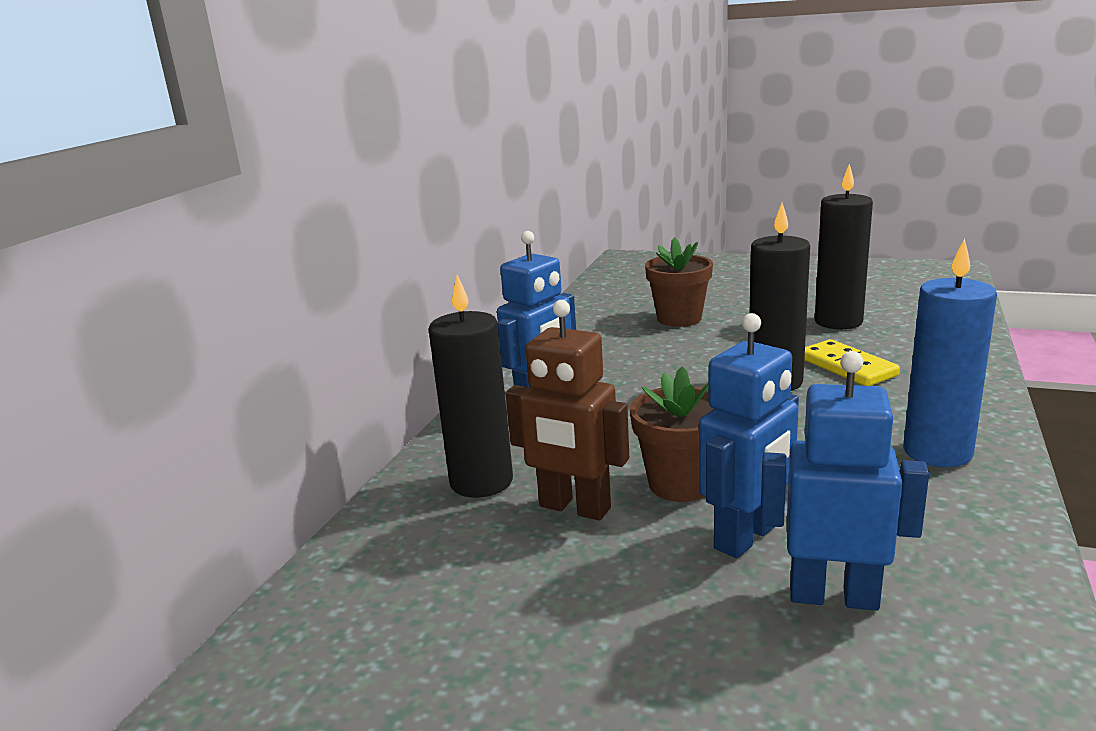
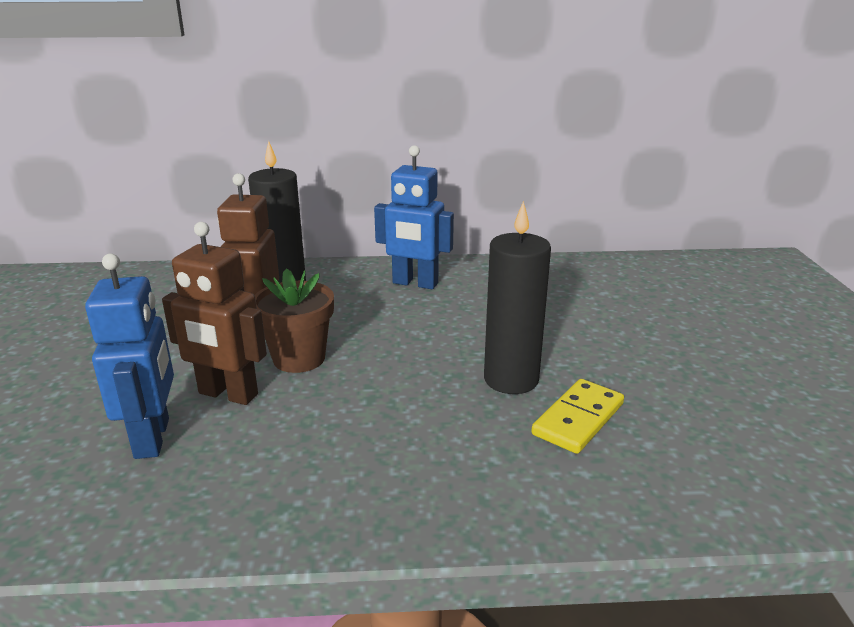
camera: 65 degrees right, 5 degrees up
brown flower pot [645,237,713,327] -> none
blue robot [699,313,799,558] -> brown robot [162,222,267,405]
black candle [815,164,873,329] -> none
blue candle [903,238,997,467] -> none

